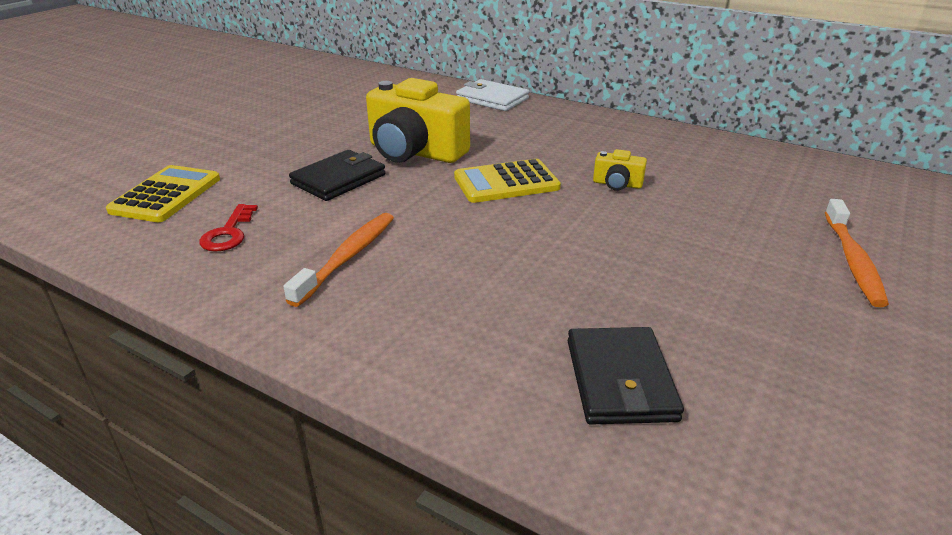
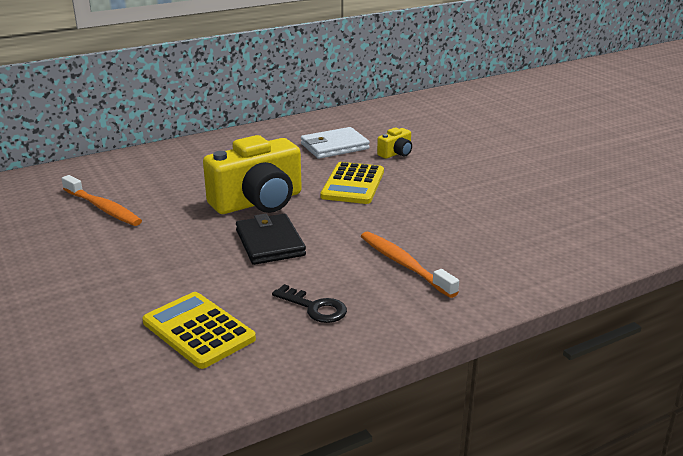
camera: 60 degrees left, 5 degrees down
red key [199,204,258,252] -> black key [272,284,347,323]
white wallet [456,79,529,111] -> white wallet moved to [301,127,370,159]
black wallet [568,327,684,425] -> none
orange toothbrush [825,199,889,307] -> orange toothbrush moved to [61,175,142,226]

